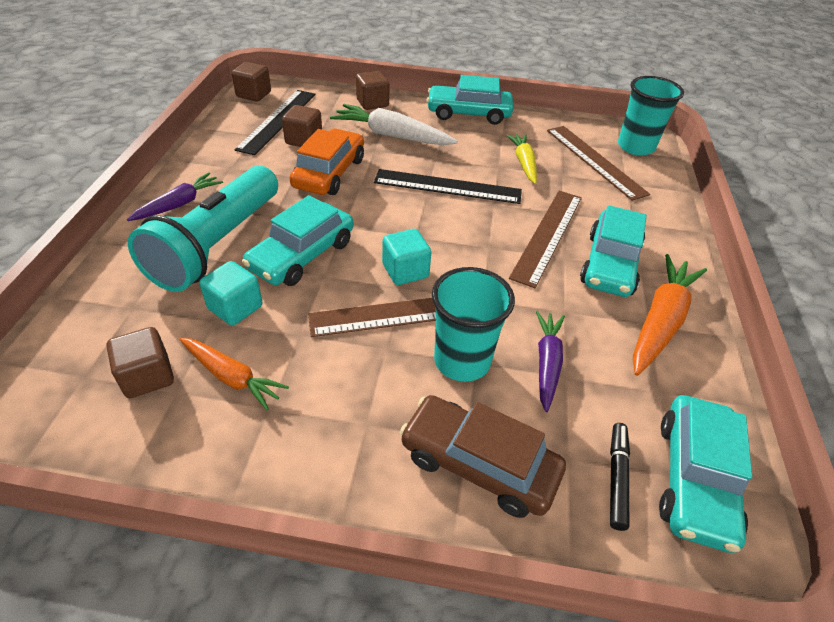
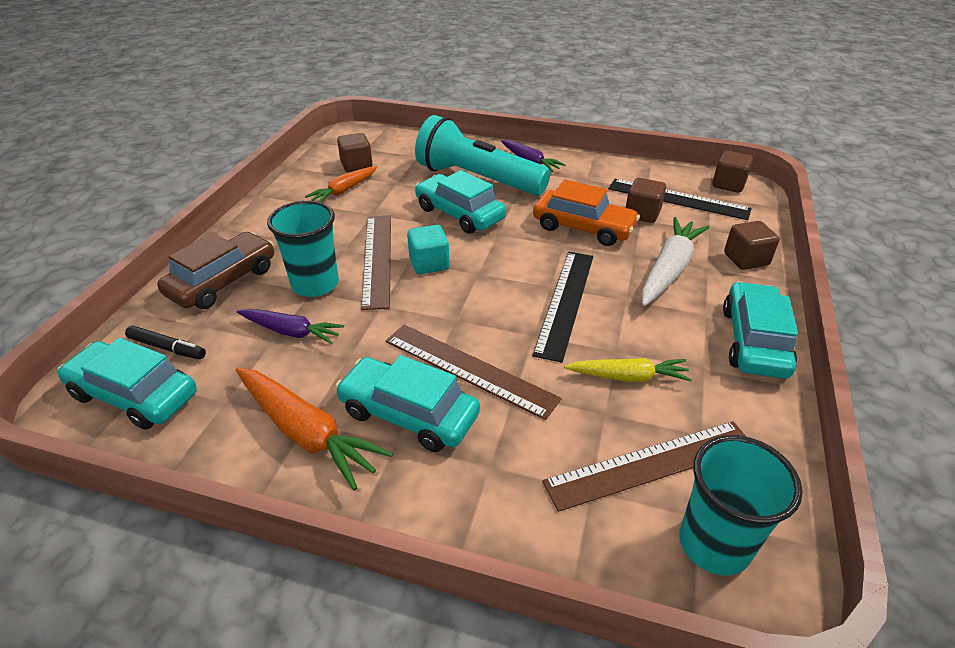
camera: 100 degrees right, 5 degrees down
turquoise cube [199,261,262,326] -> none

